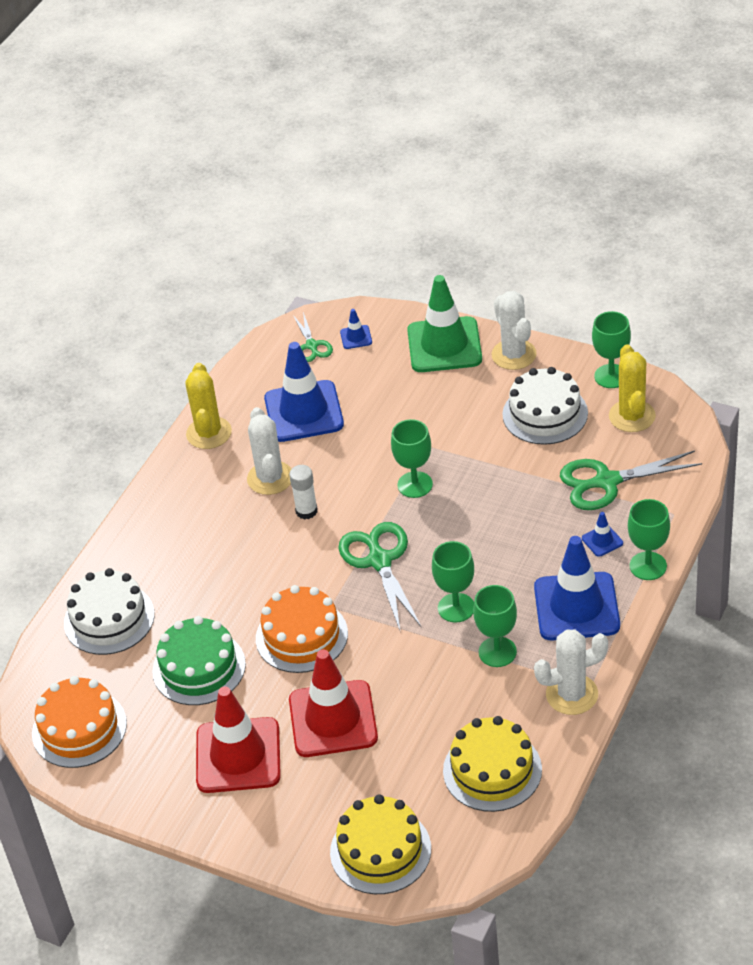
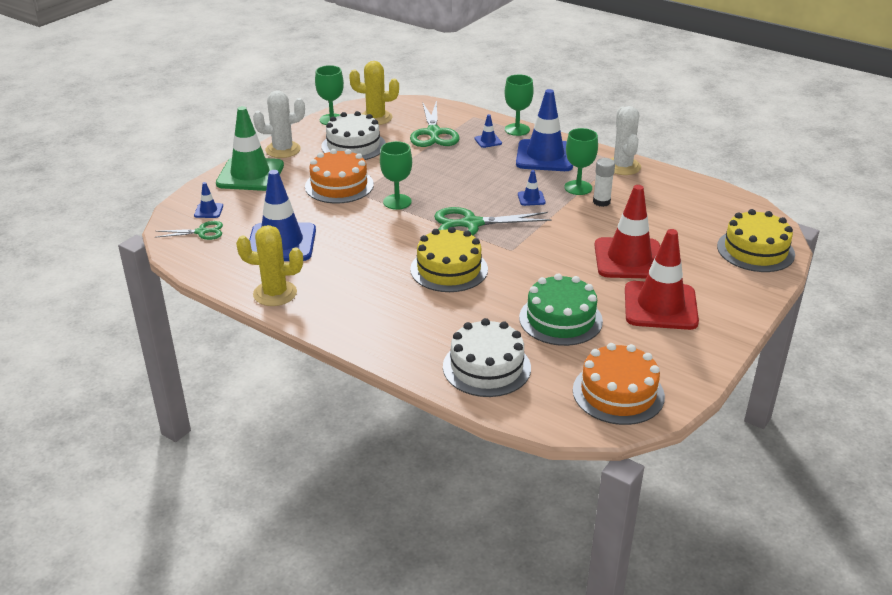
camera: 85 degrees left, 10 degrees down
white cactus [247,407,291,495] -> none
orange cake [256,585,348,673] -> orange cake moved to [305,149,374,204]
white glue stick [289,465,317,520] -> white glue stick moved to [593,158,615,207]
green goblet [432,541,474,622] -> blue traffic cone [518,170,546,206]
yellow cake [443,716,542,812] -> yellow cake moved to [410,227,488,292]

